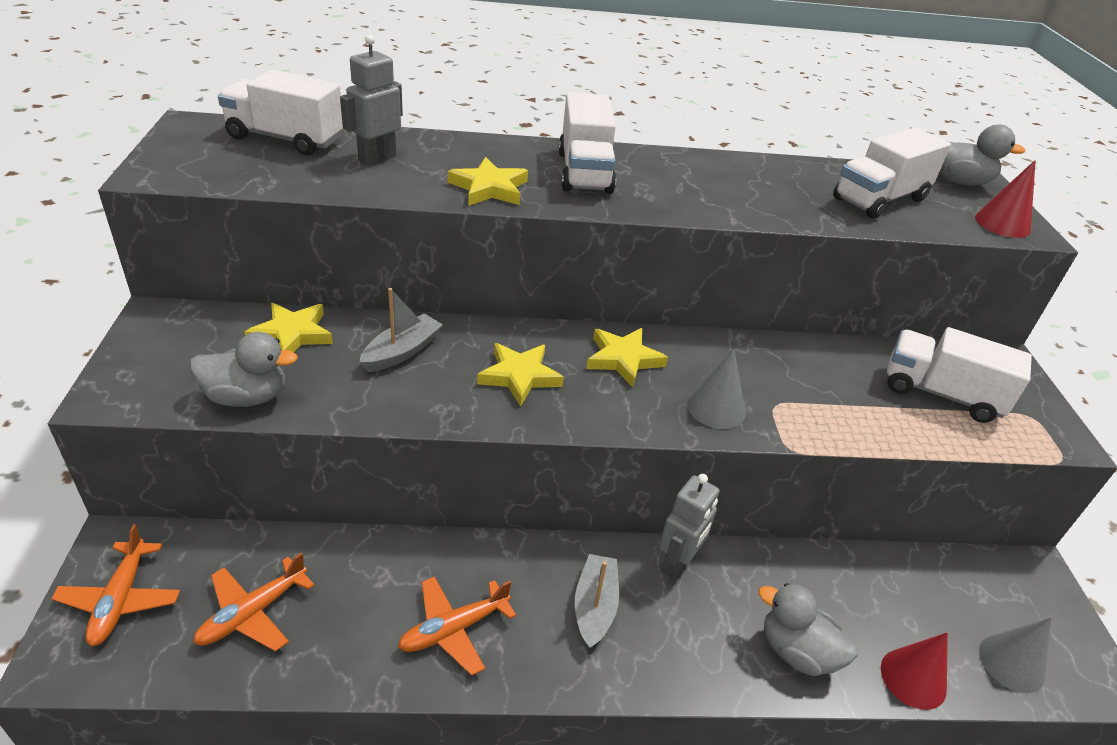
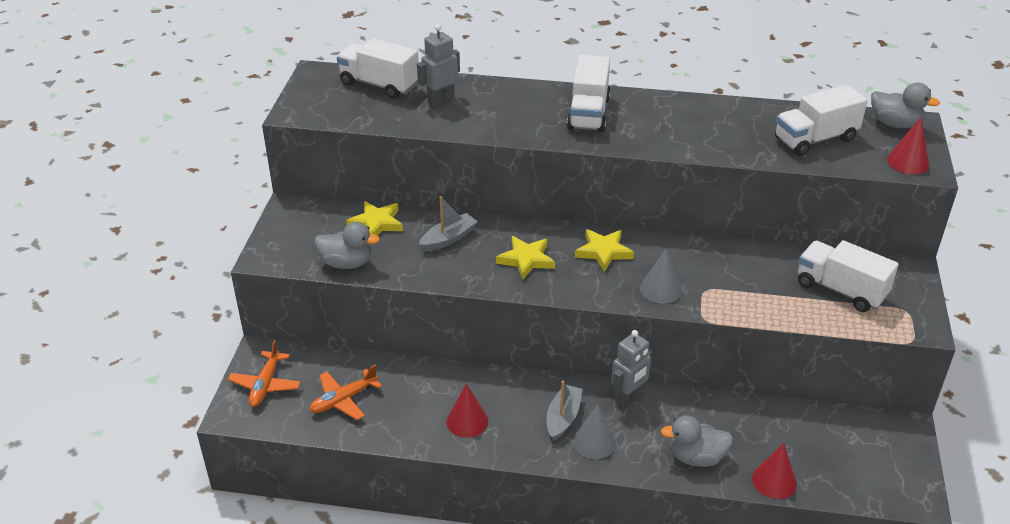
camera: 15 degrees right, 0 degrees up
orange plane [398,576,516,676] -> red cone [446,384,488,438]
yellow star [448,157,528,206] -> none
grey duck [758,583,858,676] -> grey duck turned 45 degrees counterclockwise [661,415,733,467]
grey cone [979,618,1052,693] -> grey cone moved to [573,404,616,459]

